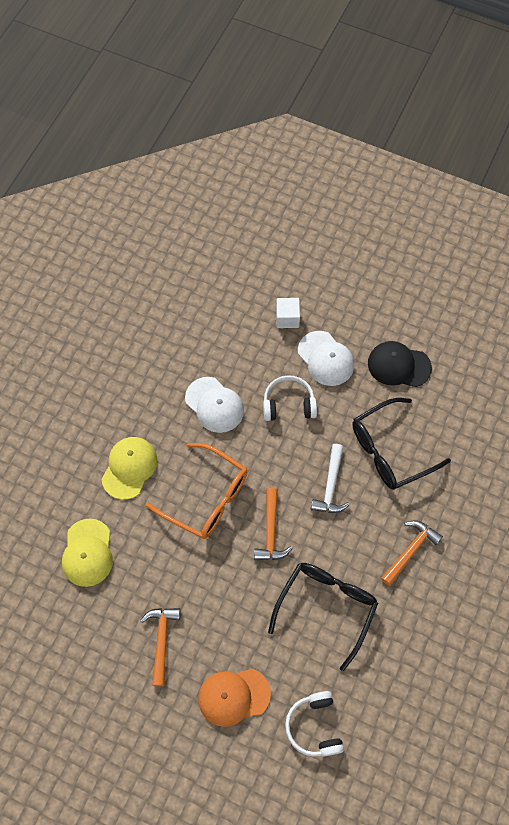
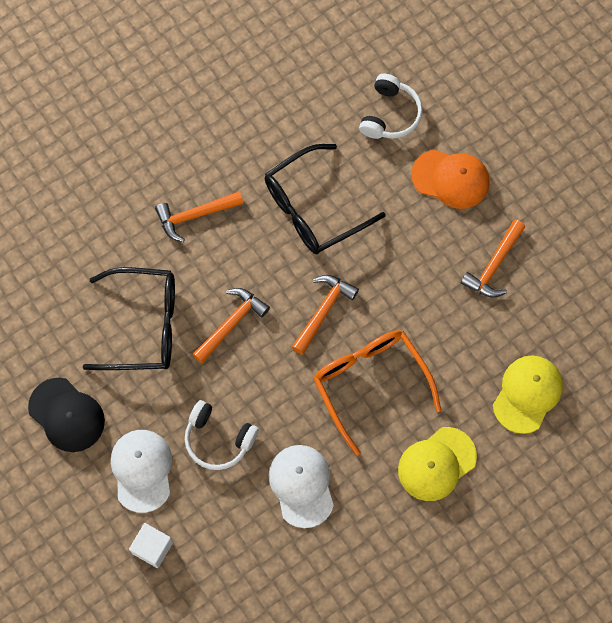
camera: 150 degrees left, 5 degrees up
white hammer [311,444,350,513] -> orange hammer [193,288,270,363]

